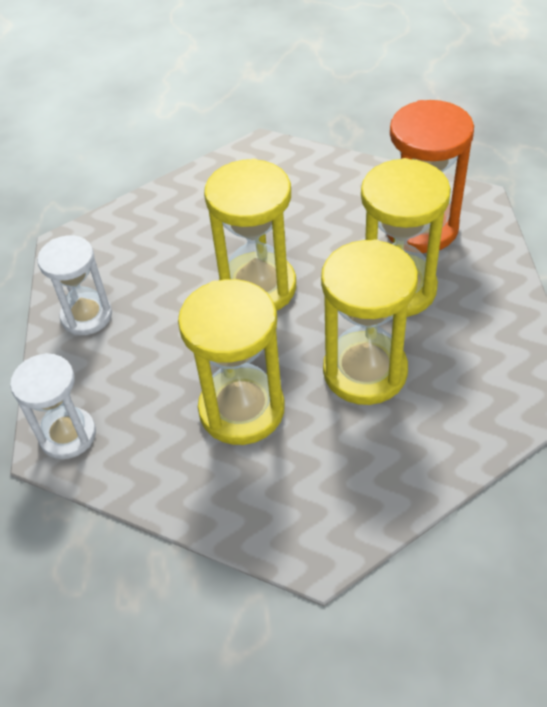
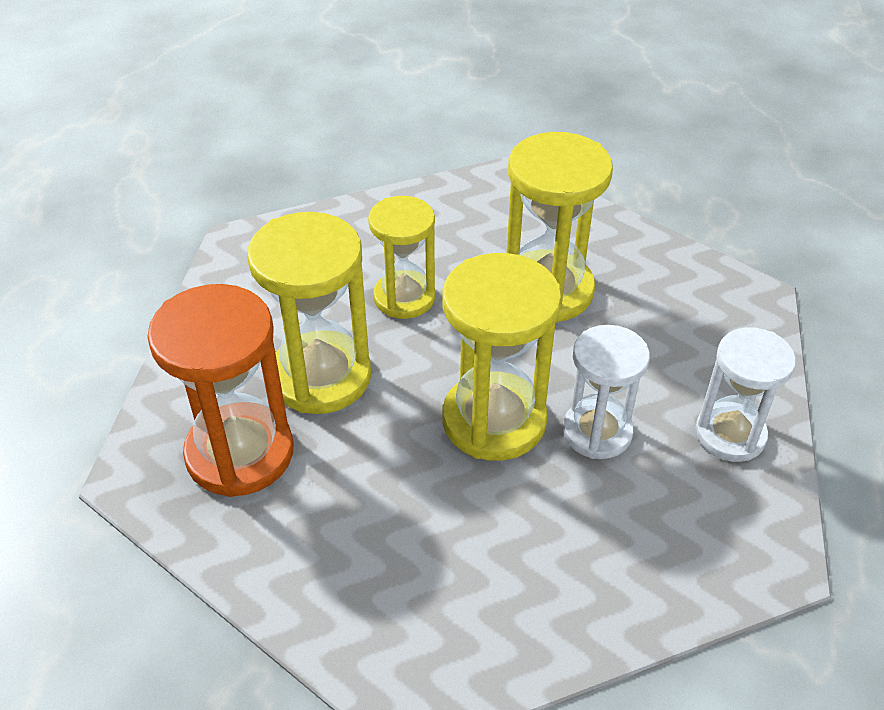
camera: 170 degrees left, 5 degrees down
white hourglass [10,353,96,459] -> white hourglass moved to [563,325,650,459]
yellow hourglass [321,239,418,405] -> yellow hourglass [368,196,436,319], size x0.66

